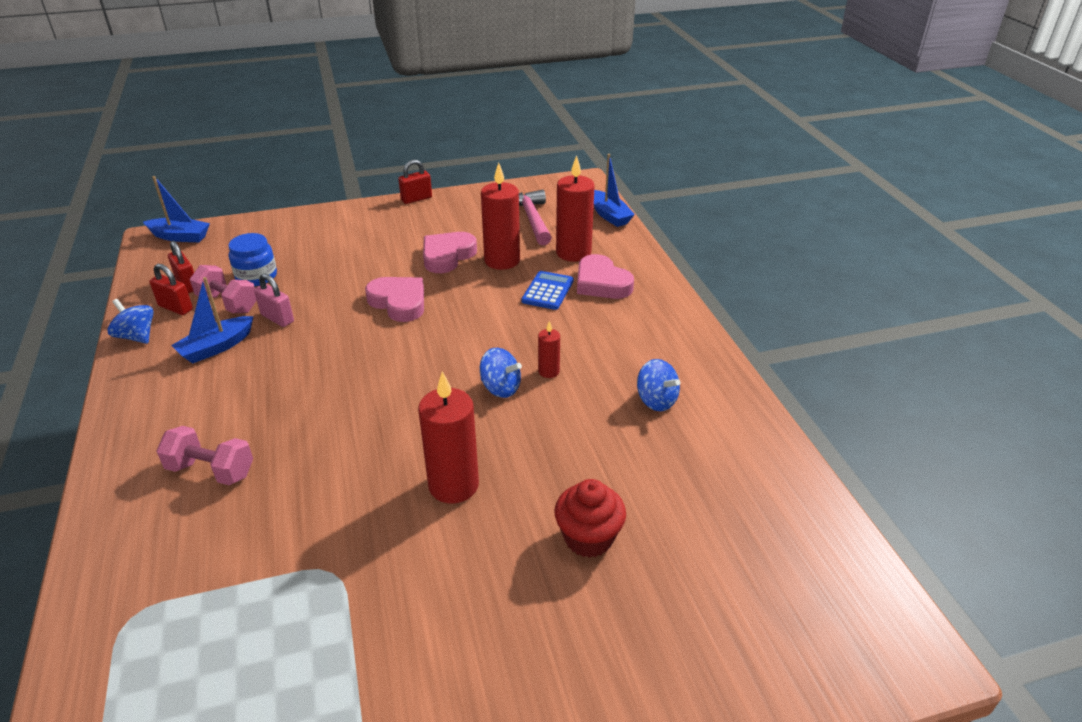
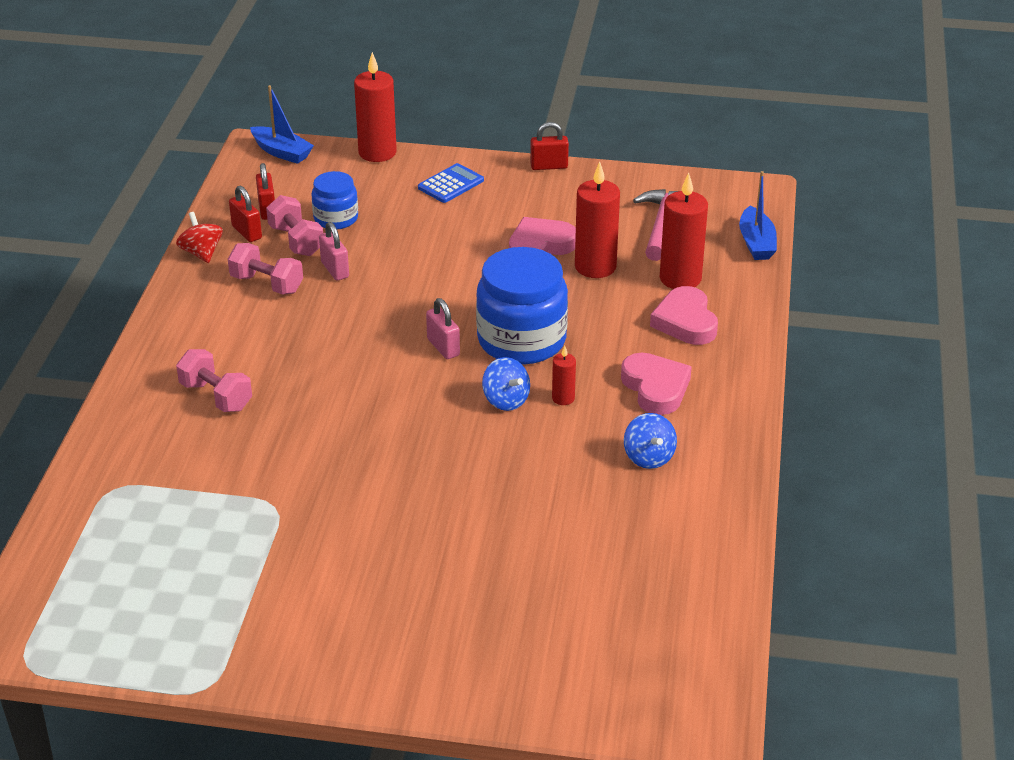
camera: 25 degrees right, 0 degrees up
blue spinning top [107,299,154,344] -> red spinning top [176,212,223,263]
blue boat [171,277,254,364] -> pink dumbbell [228,243,303,295]
pink heart [365,277,424,322] -> pink heart moved to [621,353,692,415]
red candle [418,371,479,503] -> red candle moved to [354,52,397,162]
blue calculator [521,271,574,310] -> blue calculator moved to [418,163,484,203]
red cupcake [555,479,626,558] -> none
none -> pink padlock [426,298,460,359]
none -> blue jar [476,247,568,364]

